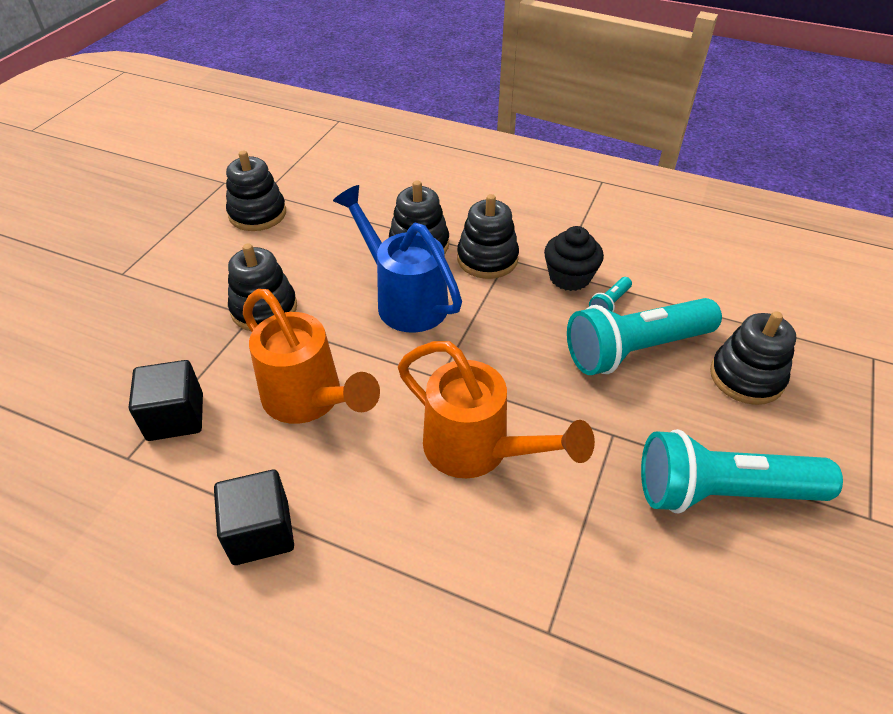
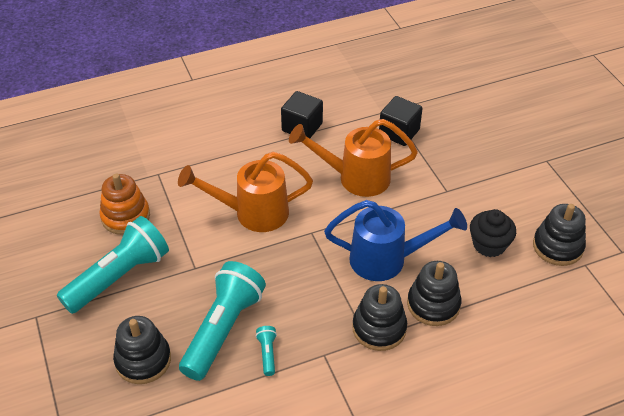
camera: 135 degrees right, 0 degrees up
black stacking toy [228,243,297,331] -> none
black cupcake [544,226,604,291] -> black cupcake moved to [470,209,516,257]
none -> orange stacking toy [100,174,150,235]

